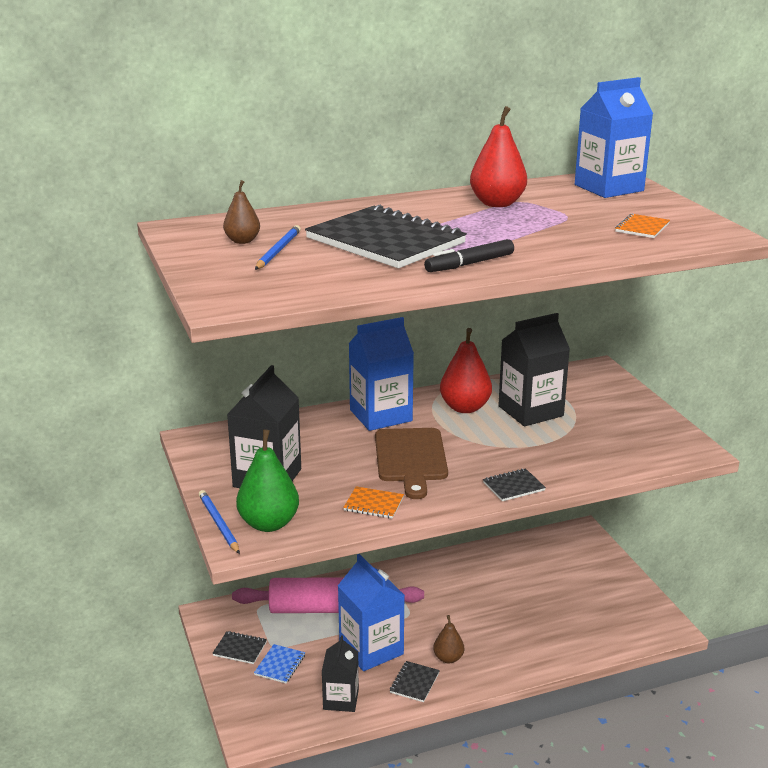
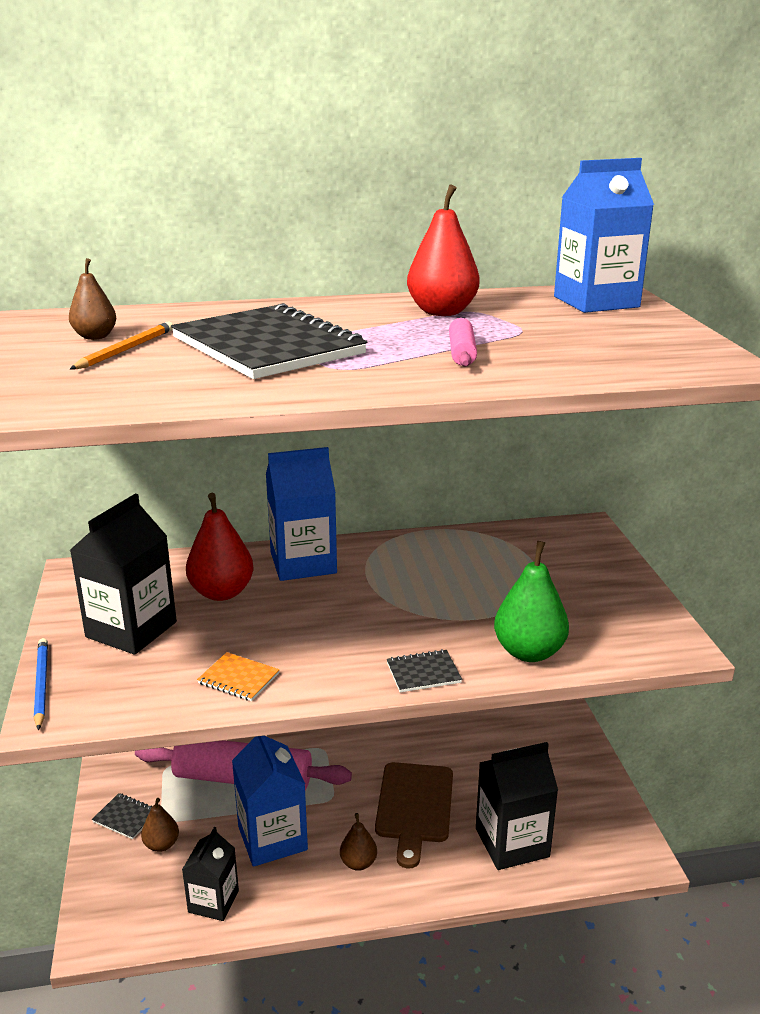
camera: 10 degrees right, 0 degrees up
green pear [236,429,299,532] -> green pear moved to [494,541,569,662]
blue notebook [254,644,305,683] -> brown pear [141,798,179,852]
blue pencil [255,225,301,270] -> orange pencil [70,321,173,370]
brown cutting board [375,428,448,499] -> brown cutting board moved to [375,762,453,868]
black notebook [390,661,440,702] -> none
black marker [424,239,514,272] -> none
red pear [440,328,492,413] -> red pear moved to [186,493,254,601]
black carton [498,313,570,426] -> black carton moved to [476,742,558,870]
orange notebook [615,213,670,238] -> none
none -> pink rolling pin [449,318,477,367]

